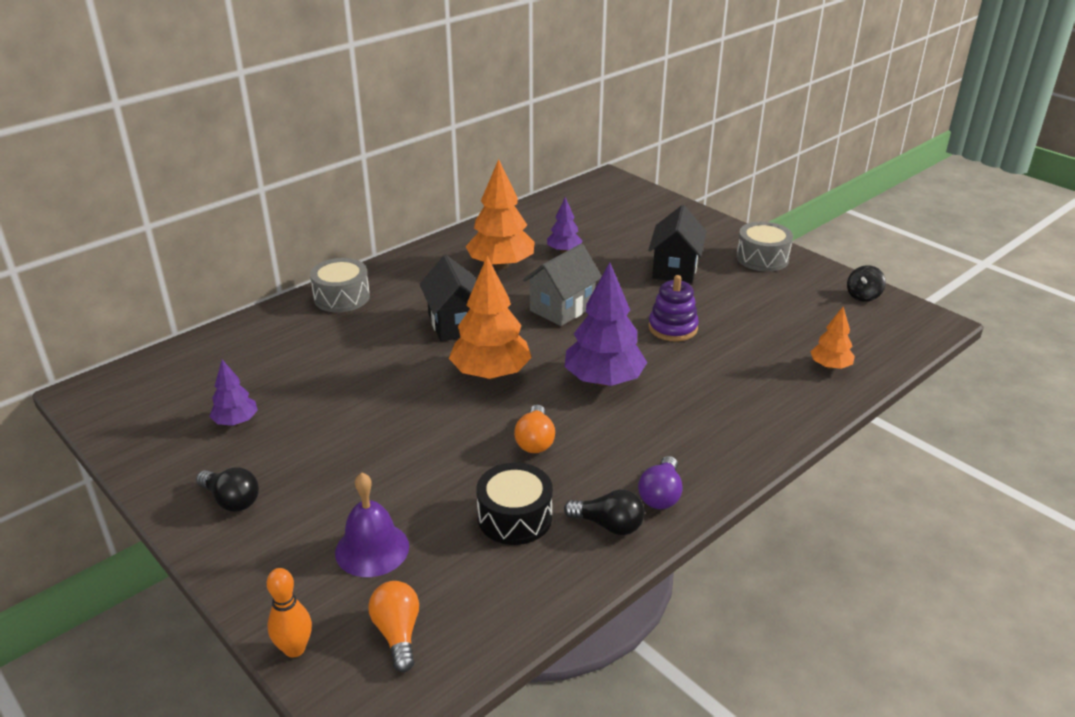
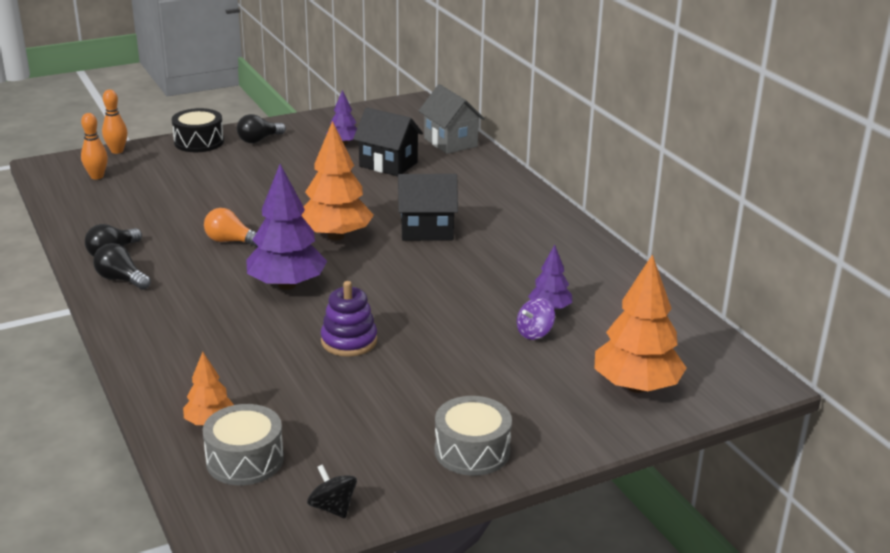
camera: 105 degrees right, 5 degrees down
grey drum [310,258,370,313] -> grey drum moved to [203,404,284,485]
purple bell [335,472,409,577] -> none
orange light bulb [368,581,419,672] -> orange bowling pin [81,113,108,179]
orange tree [466,159,535,270] -> orange tree moved to [594,254,686,393]
black drum [476,463,553,545] -> black drum moved to [172,108,224,152]
grey house [523,244,602,326] -> grey house moved to [419,84,485,154]
purple light bulb [638,456,682,509] -> black light bulb [93,243,151,290]
black house [648,205,706,283] -> black house moved to [353,107,423,176]
none -> purple spinning top [517,298,555,340]

